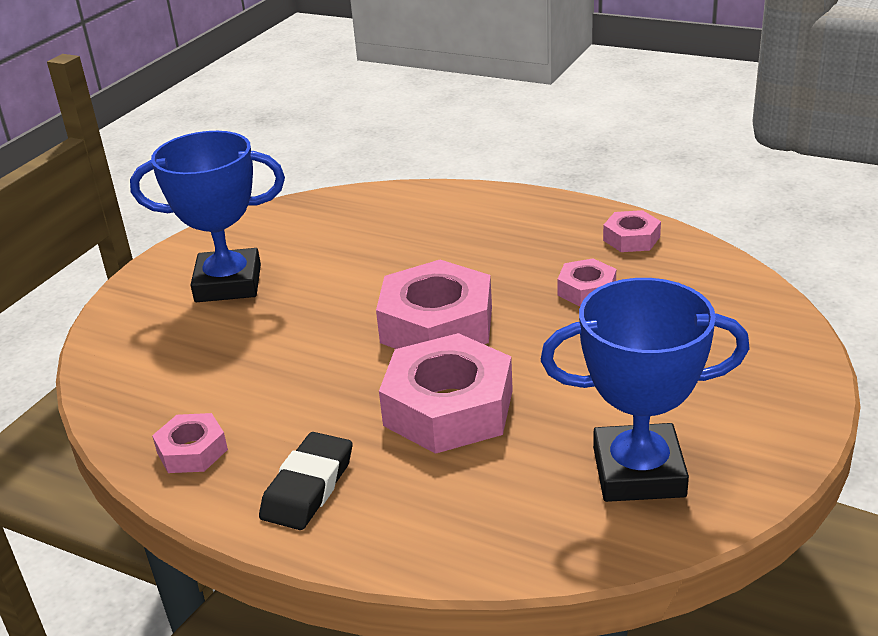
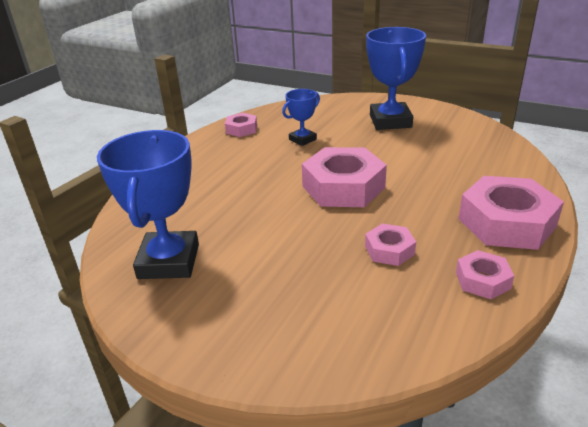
camera: 90 degrees right, 0 degrees up
black eraser [259,432,352,530] -> none
pink nut [379,333,513,454] -> pink nut moved to [458,176,564,250]
none -> blue trophy [282,89,320,146]

